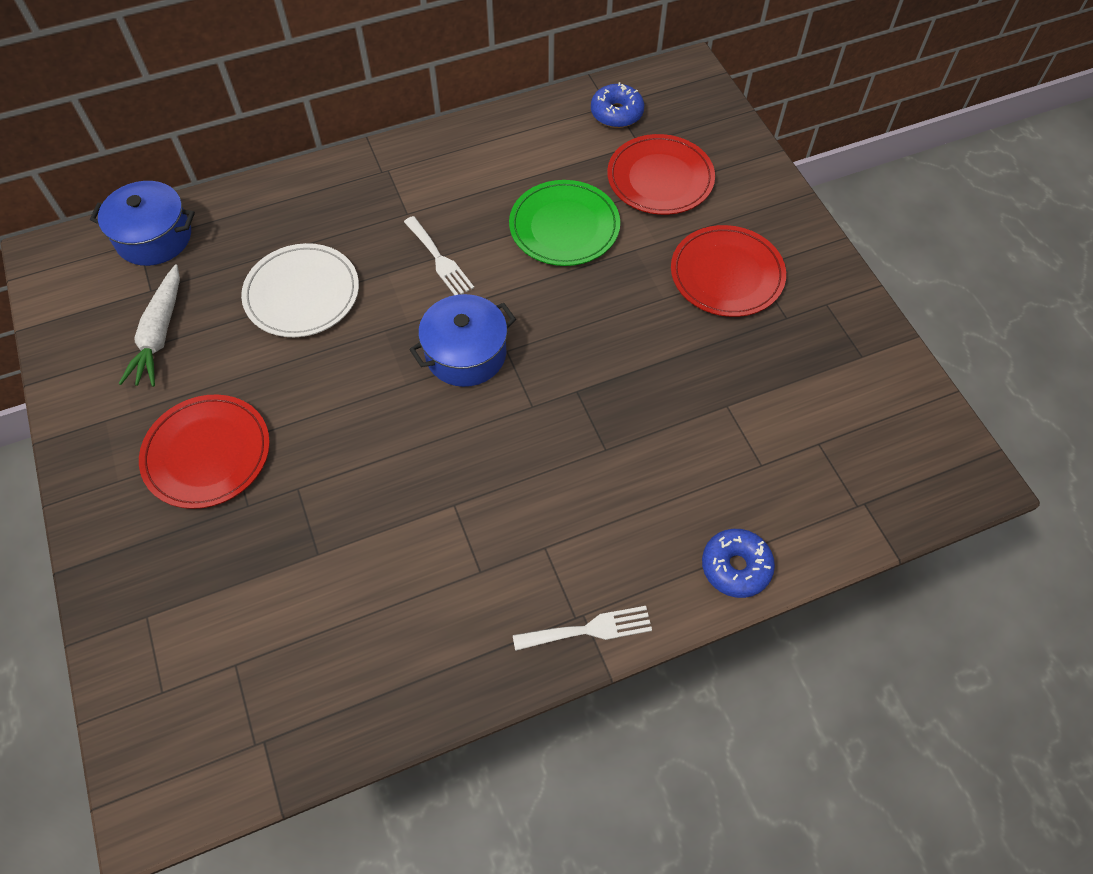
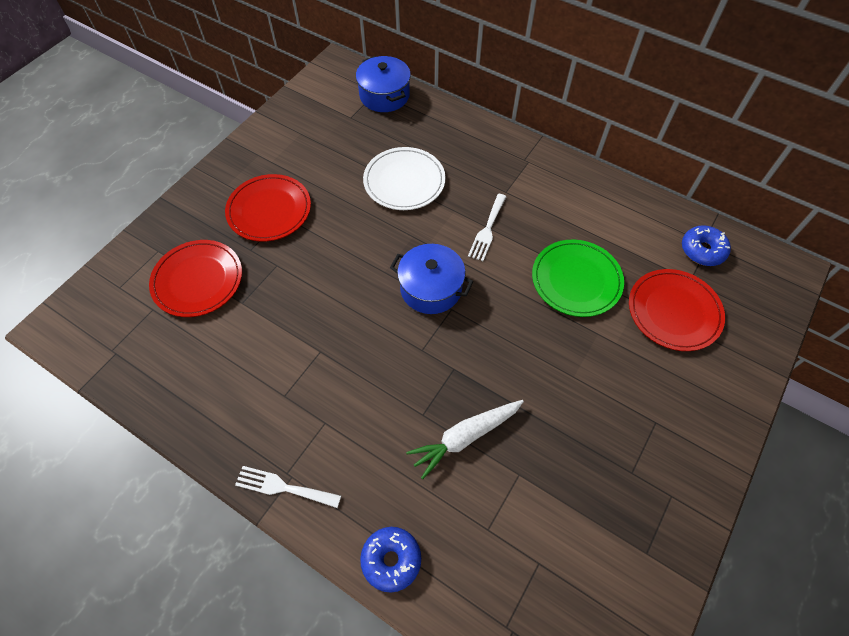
camera: 55 degrees right, 0 degrees up
white carrot [119,264,180,387] -> white carrot moved to [406,400,524,479]
white fork [513,606,652,651] -> white fork turned 150 degrees clockwise [235,466,341,508]
red plate [671,225,786,317] -> red plate moved to [149,240,242,317]

